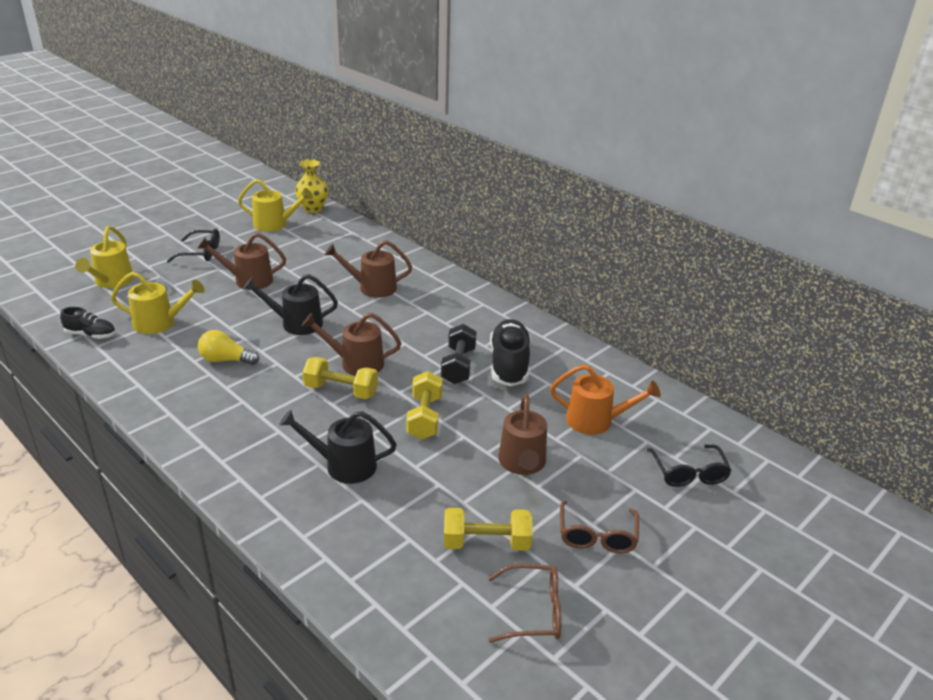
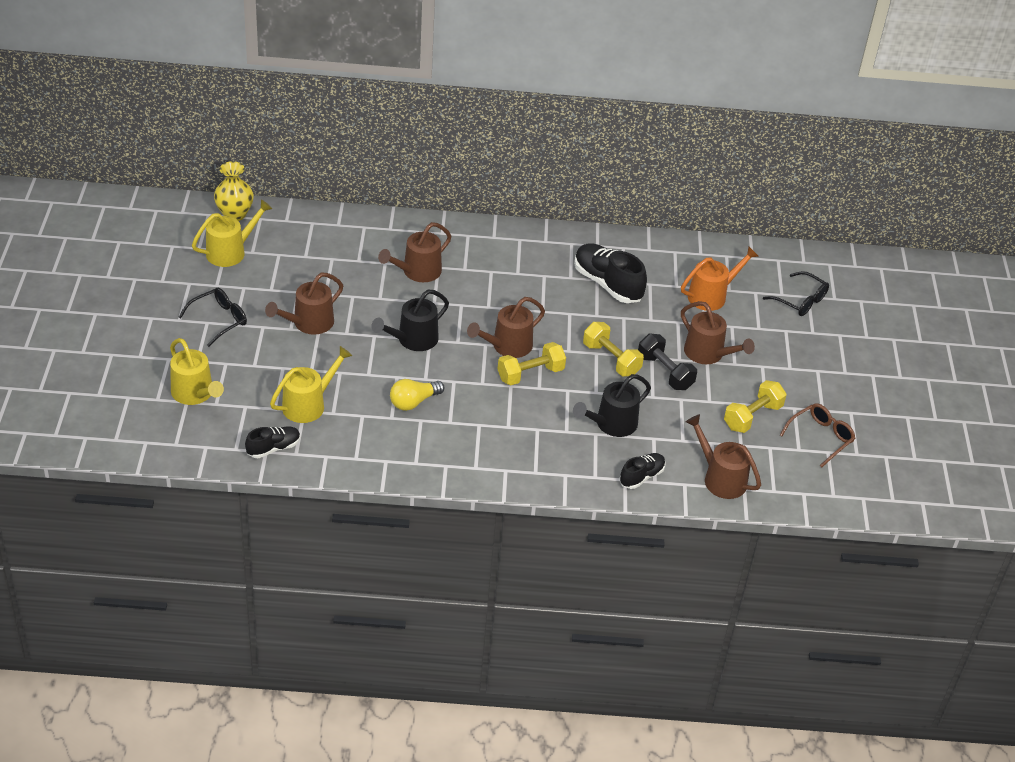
camera: 45 degrees left, 10 degrees up
black dumbbell [441,324,477,384] -> black dumbbell moved to [638,334,697,390]
brown glasses [560,501,639,553] -> none
none -> black shoe [619,453,665,489]
none -> brown watering can [686,414,761,499]

